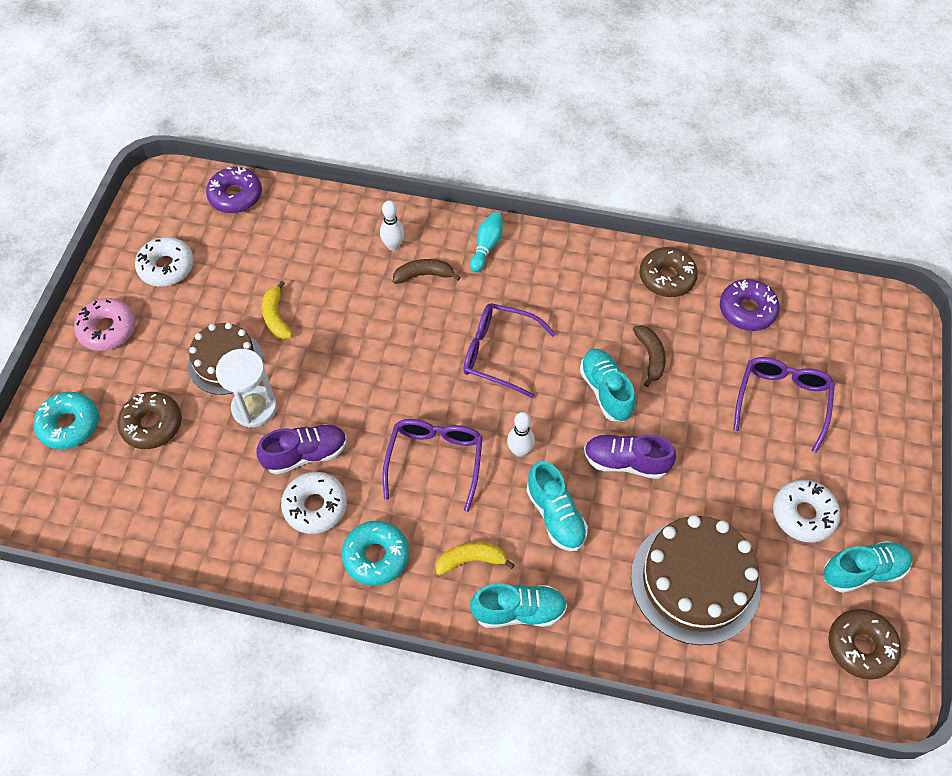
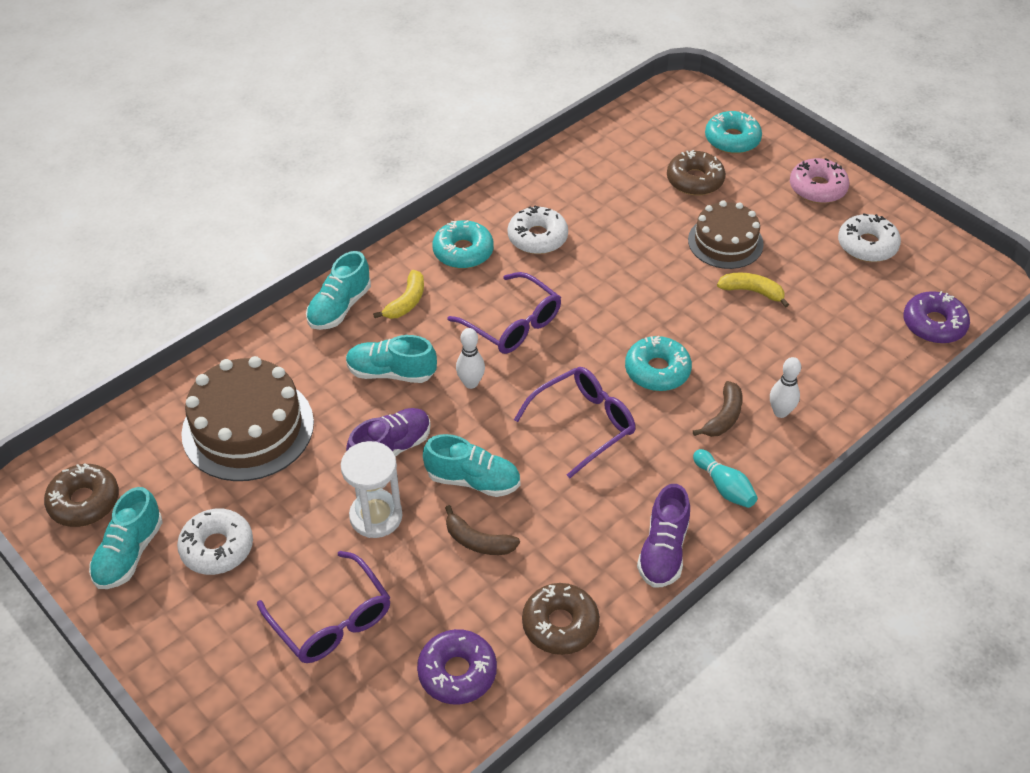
camera: 125 degrees right, 10 degrees down
white hourglass [216,349,277,427] -> white hourglass moved to [341,441,403,538]
purple shoe [257,424,347,475] -> purple shoe moved to [637,484,690,588]
none -> turquoise donut [625,336,692,391]

